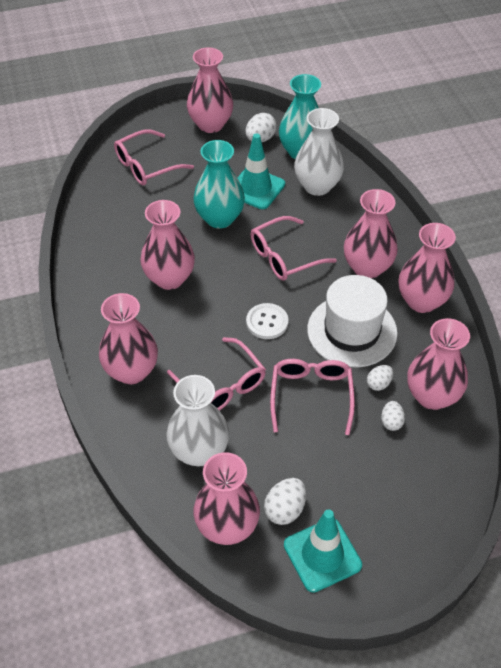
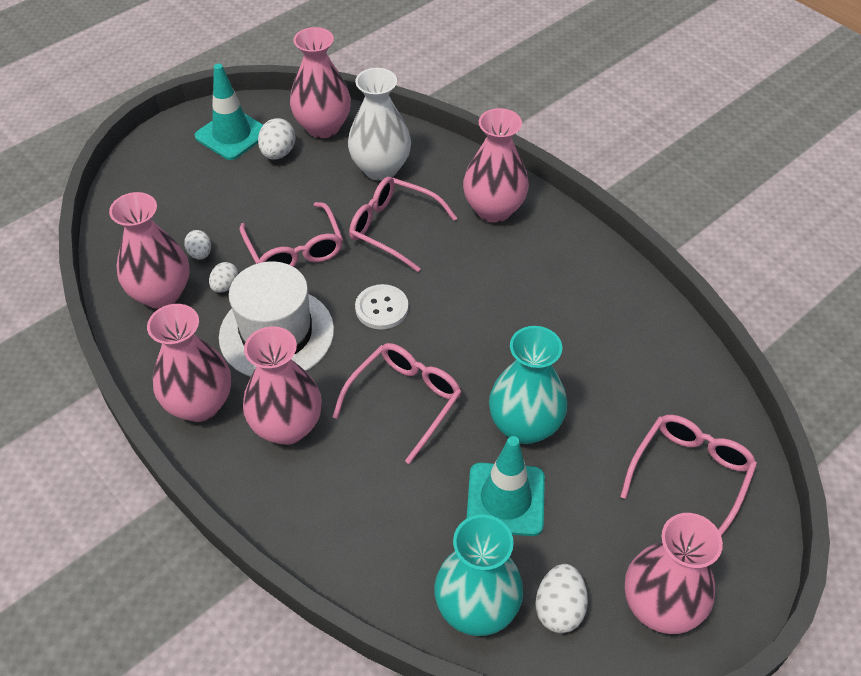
camera: 155 degrees right, 0 degrees up
pink vase [140,200,195,290] -> none
white vase [294,108,344,196] -> none

